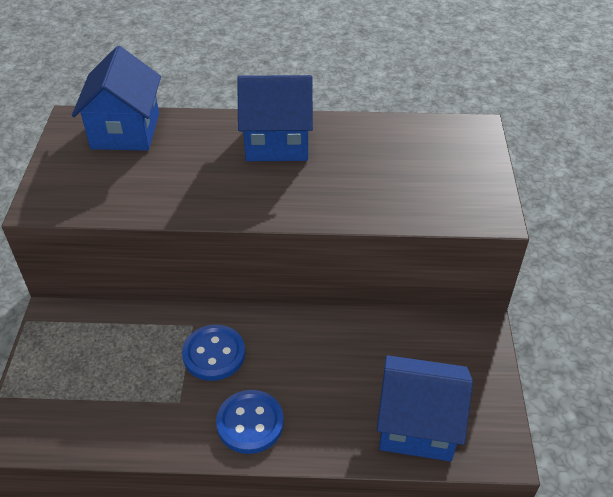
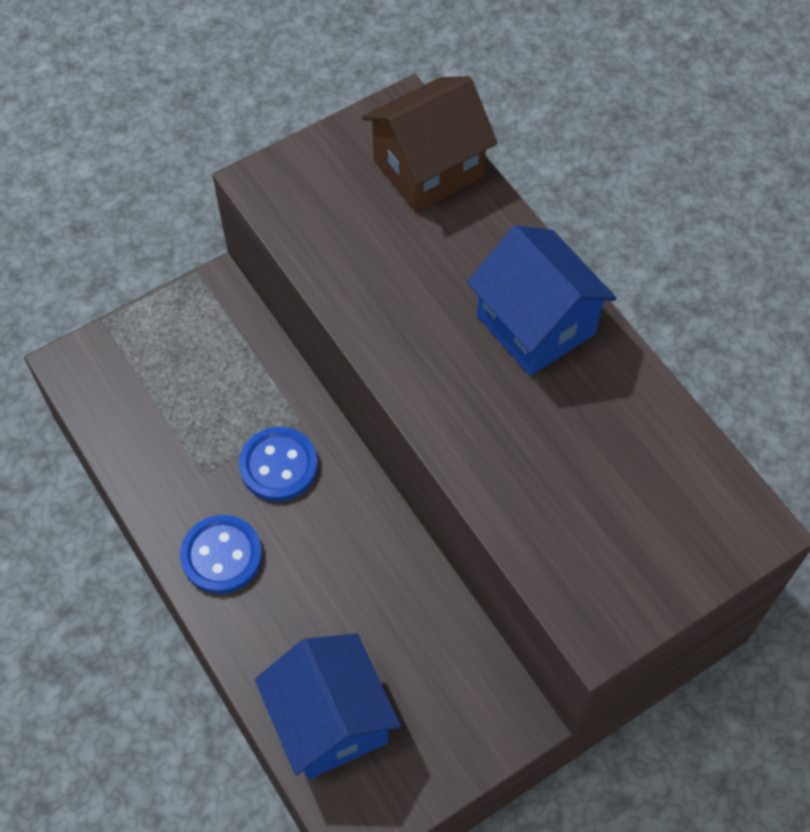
camera: 55 degrees right, 15 degrees up
blue house [72,46,161,151] -> brown house [362,76,498,212]

